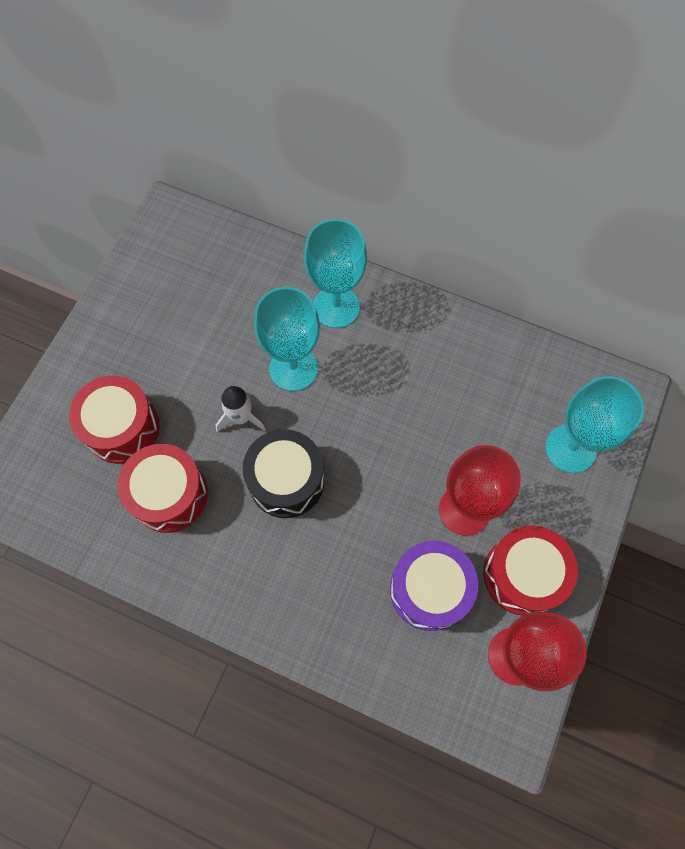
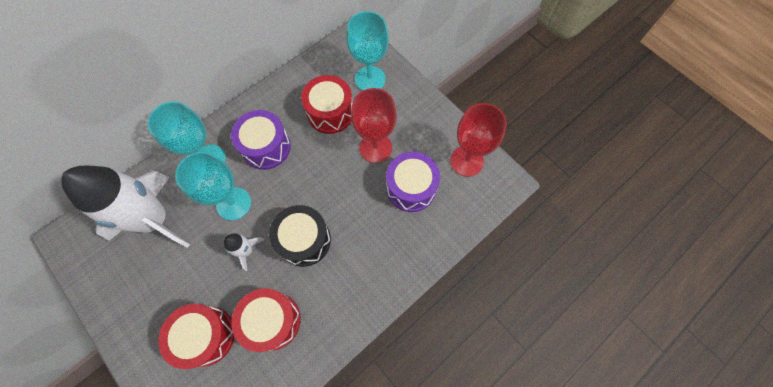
camera: 65 degrees left, 0 degrees up
red drum [483,526,578,615] -> red drum moved to [301,75,352,134]
none -> white rocket [61,166,190,248]
none -> purple drum [231,110,291,170]

